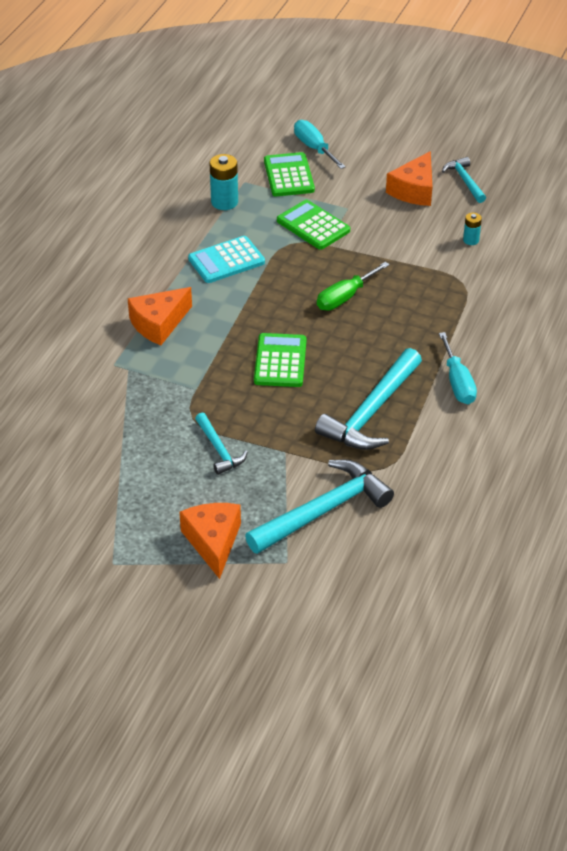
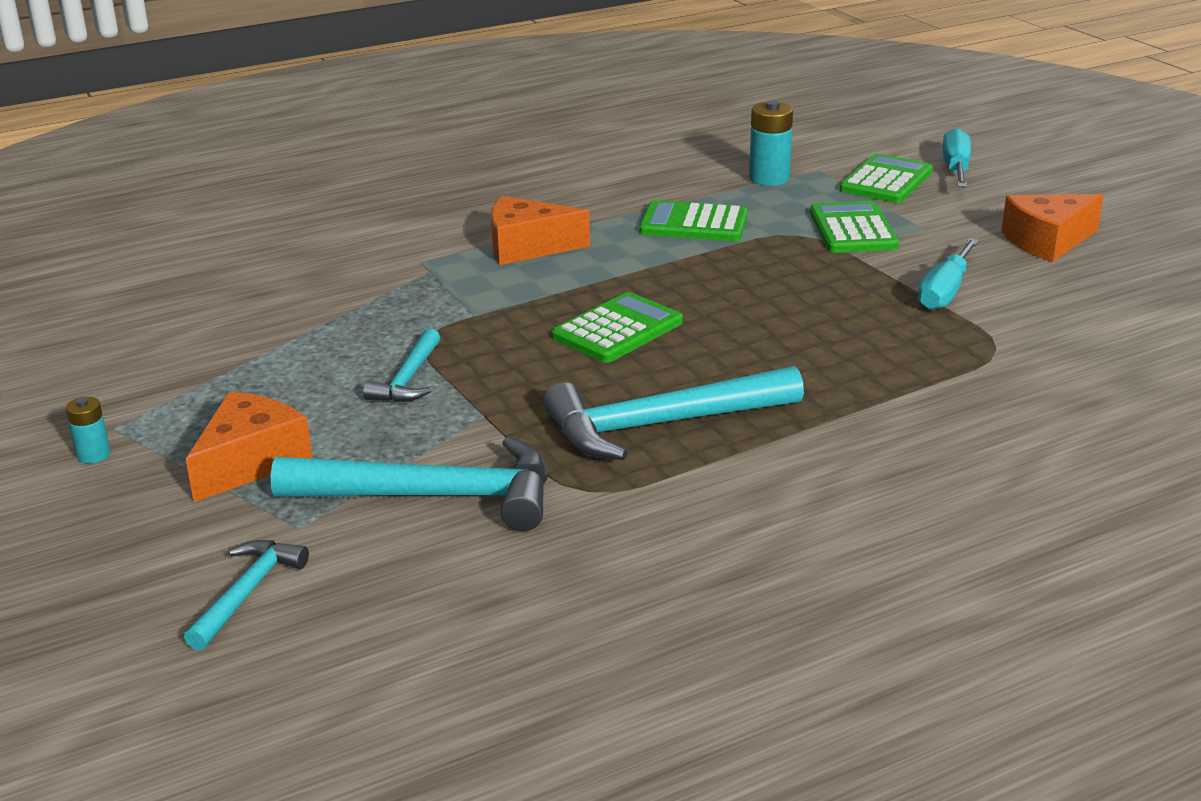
camera: 40 degrees right, 15 degrees down
turquoise calculator [188,236,265,283] -> green calculator [639,200,748,241]
green screwdriver [317,262,390,311] -> none
turquoise screwdriver [439,332,477,405] -> turquoise screwdriver moved to [918,238,979,310]
turquoise hammer [442,157,486,203] -> turquoise hammer moved to [184,540,309,650]
turquoise battery [463,213,482,245] -> turquoise battery moved to [66,397,110,464]

